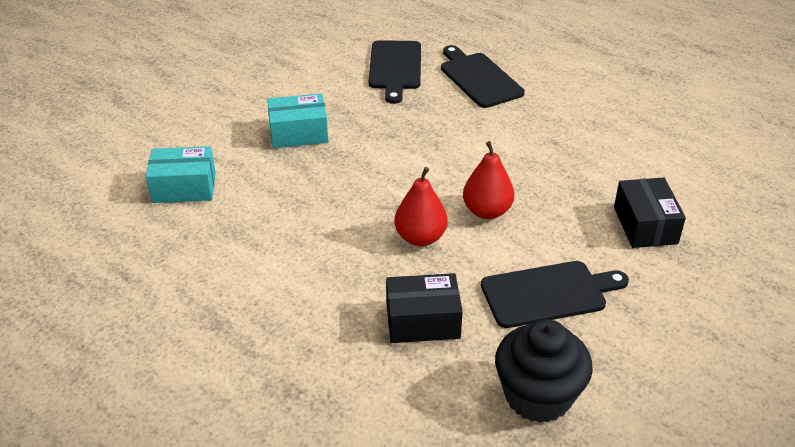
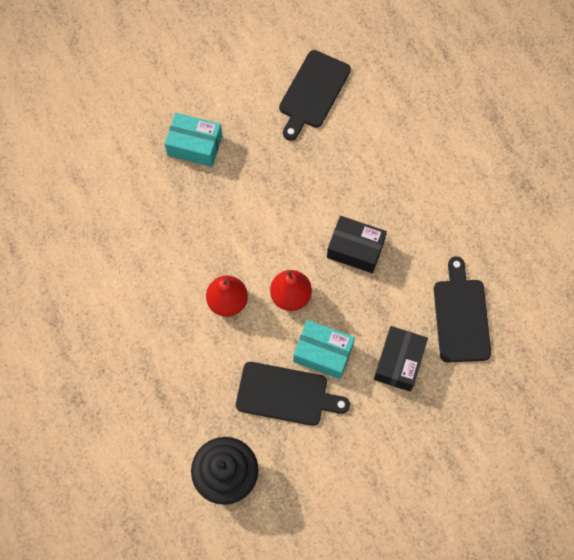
camera: 25 degrees right, 30 degrees up
turquoise box [146,146,216,203] -> turquoise box moved to [293,320,355,379]
black box [386,273,463,343] -> black box moved to [327,216,387,273]
black cutting board [441,45,525,108] -> black cutting board moved to [434,257,491,363]

